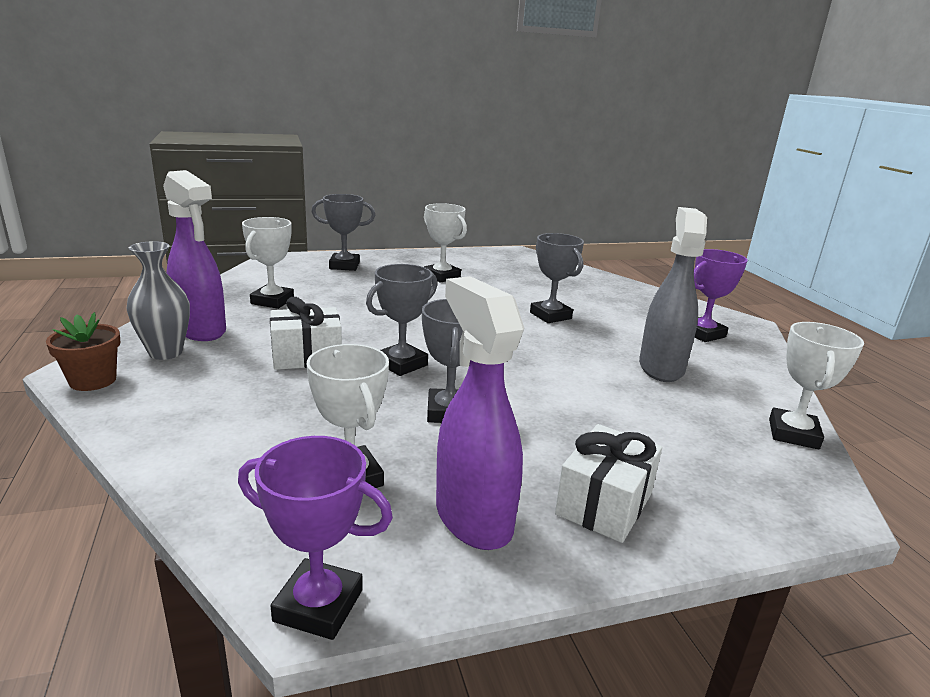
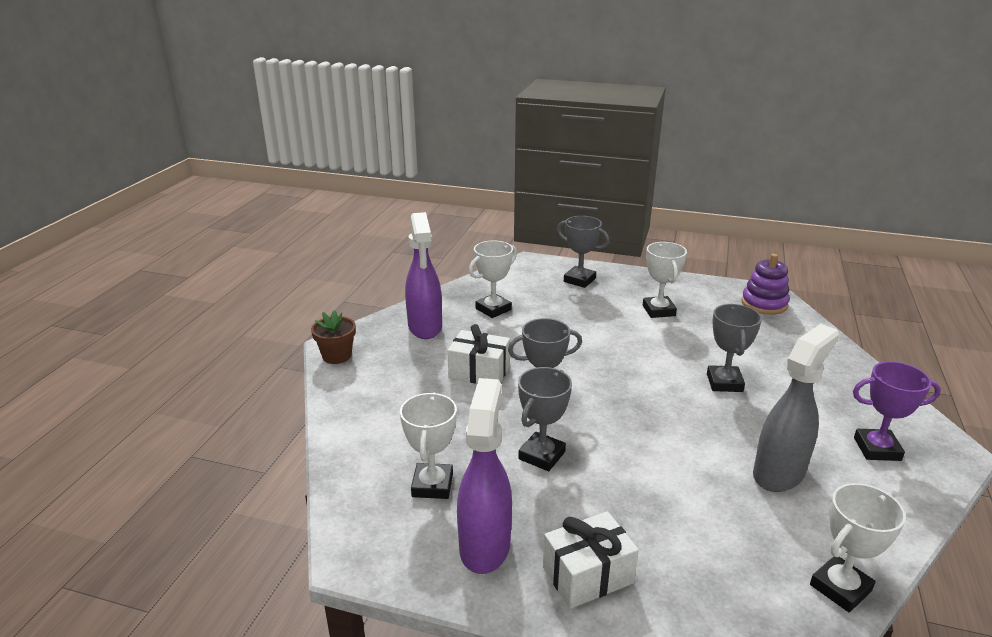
camera: 35 degrees right, 5 degrees up
grey vase [126,241,190,360] -> none
purple trophy [238,436,393,640] -> none
none -> purple stacking toy [741,254,790,315]

